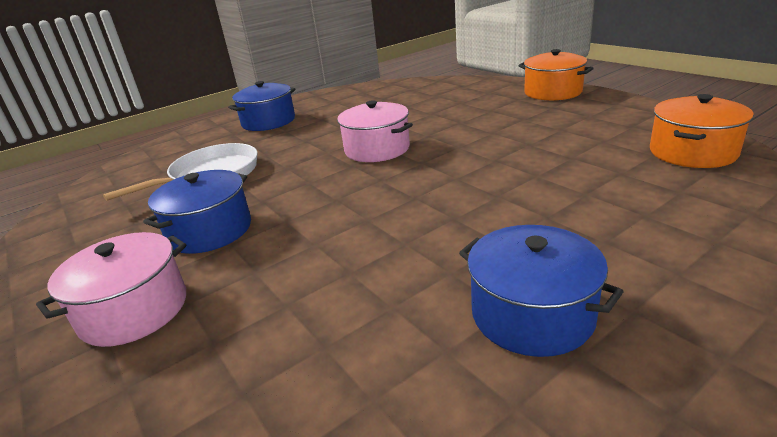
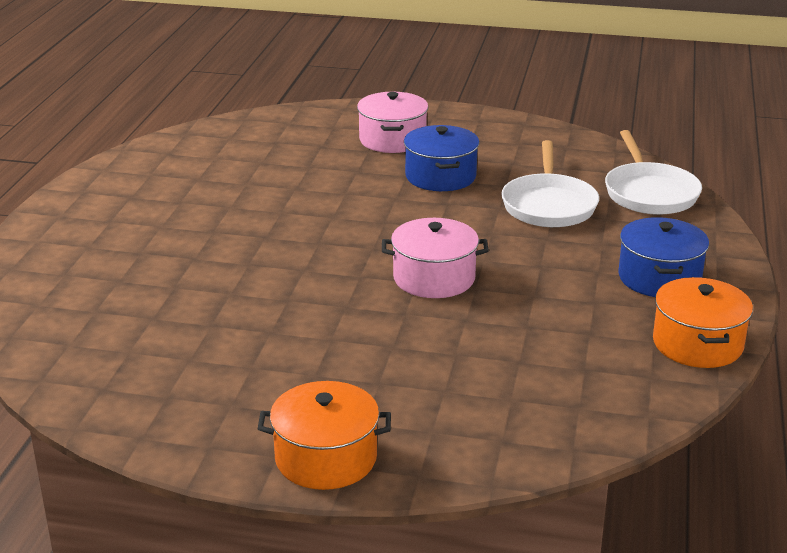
camera: 135 degrees right, 0 degrees up
blue pot [459,225,624,357] -> none
orange pot [650,94,754,168] -> orange pot moved to [653,277,753,368]
none -> white pan [605,130,702,215]

